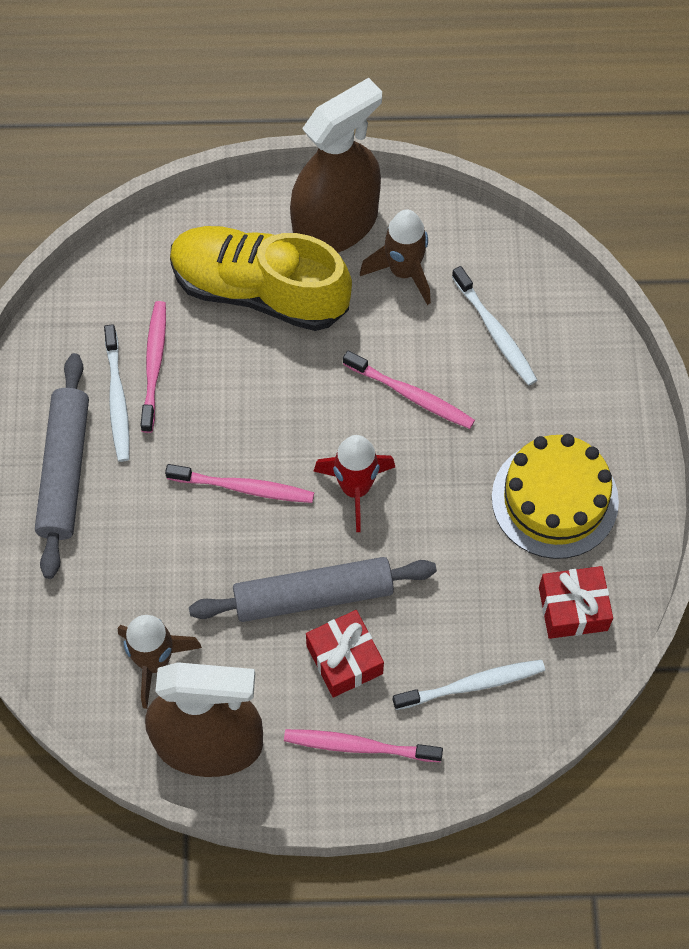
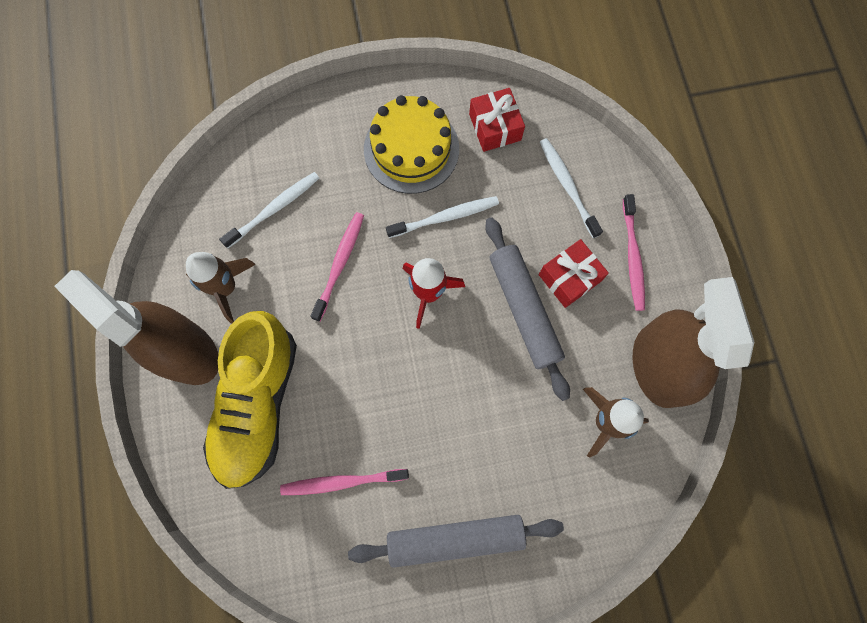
camera: 100 degrees left, 10 degrees up
white toothbrush [104,324,130,462] -> white toothbrush moved to [386,196,499,238]
pink toothbrush [165,464,314,503] -> none

